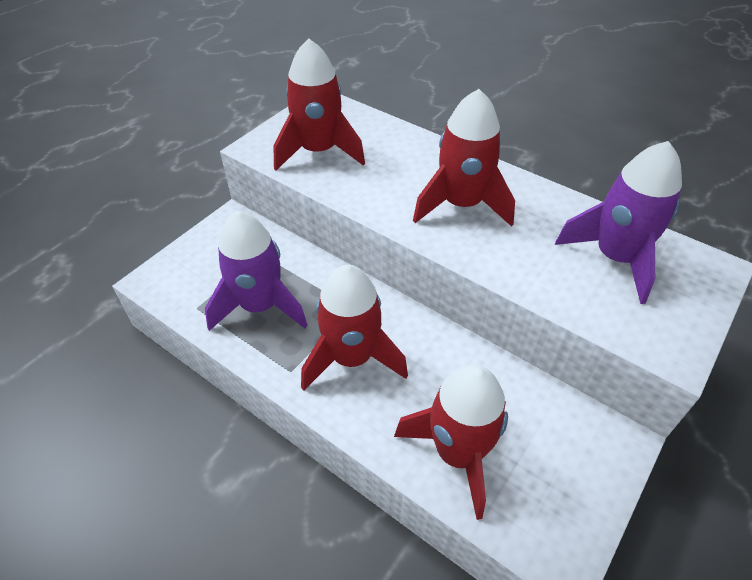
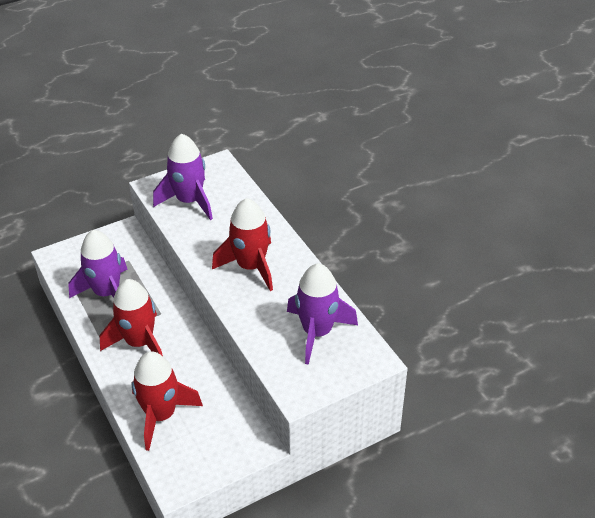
camera: 25 degrees right, 5 degrees down
red rocket [273,39,365,170] -> purple rocket [153,134,213,220]

